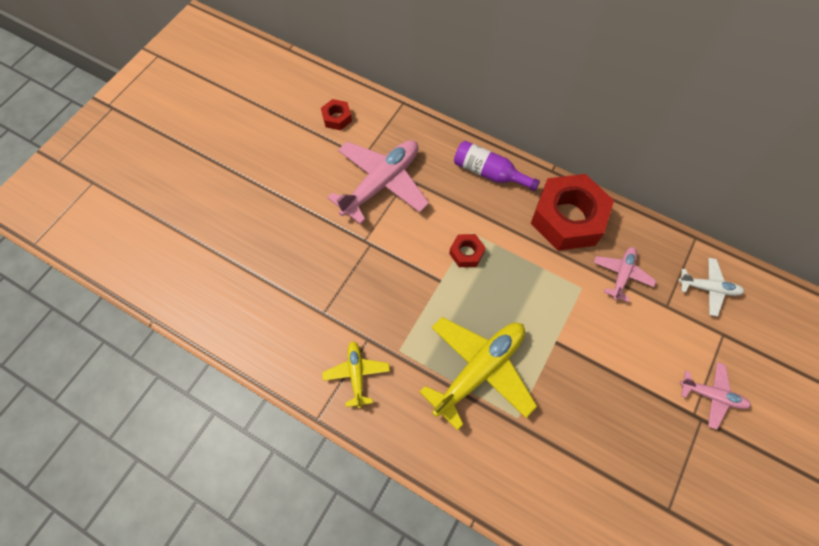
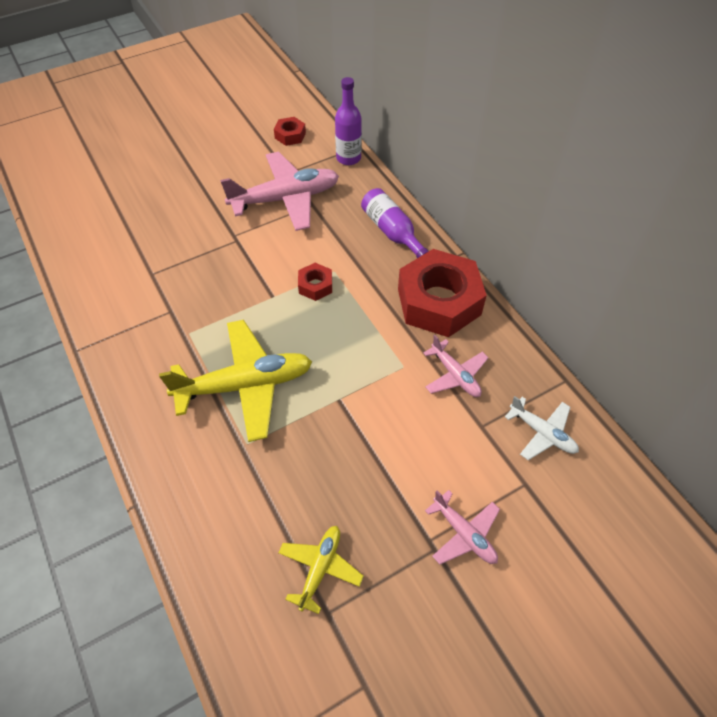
camera: 30 degrees right, 10 degrees down
yellow plane [322,341,390,408] -> yellow plane moved to [278,526,364,614]
pink plane [594,247,656,302] -> pink plane turned 90 degrees clockwise [423,335,488,397]
none -> purple bottle [335,77,362,165]

